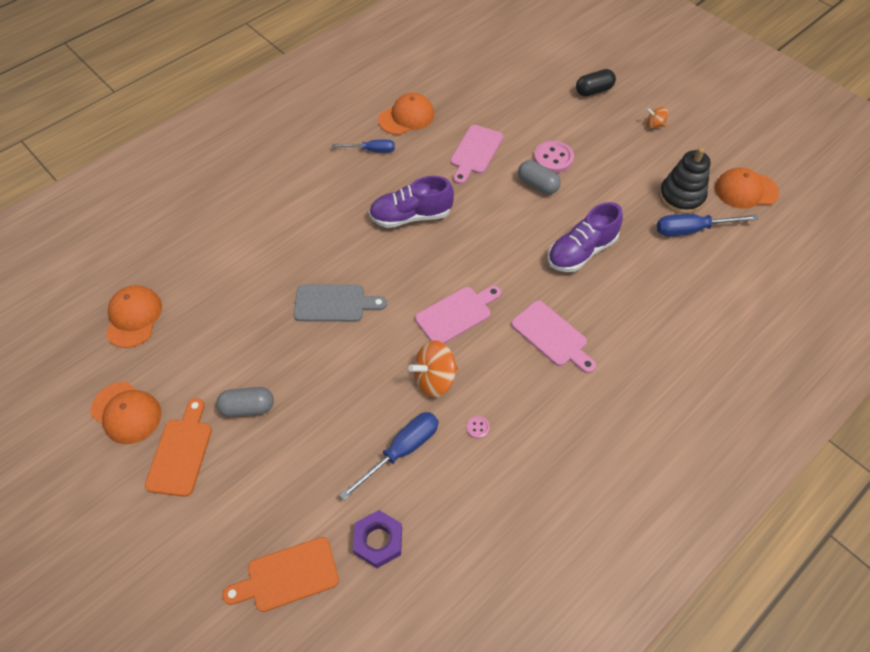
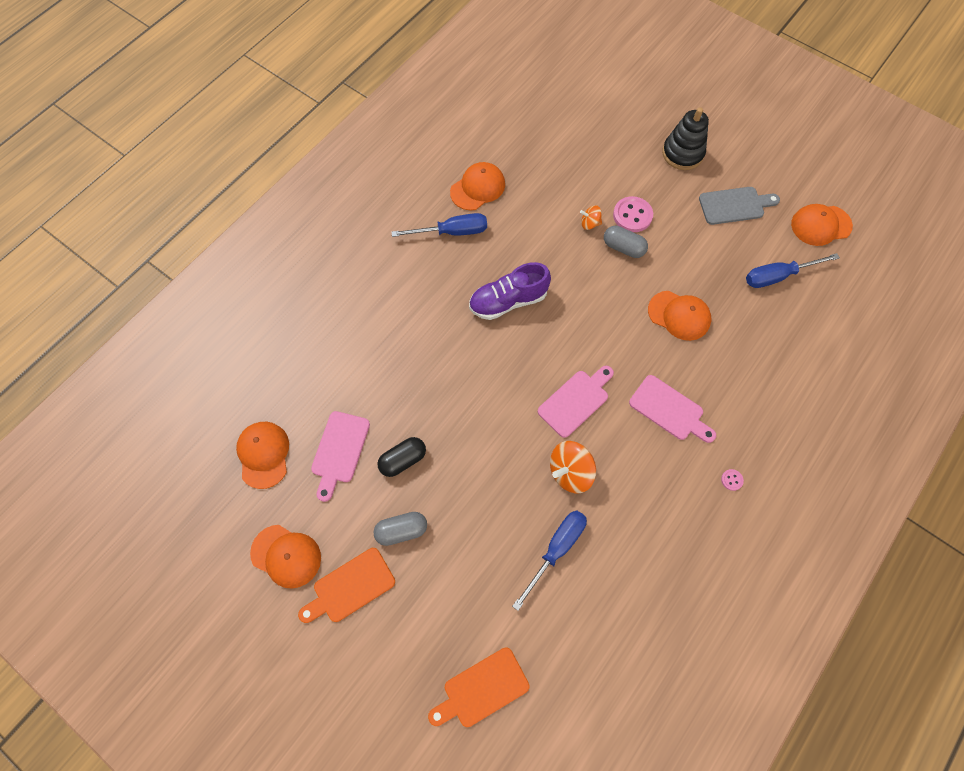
camera: 10 degrees left, 10 degrees up
orange cutting board [145,398,212,497] -> orange cutting board turned 120 degrees counterclockwise [298,548,395,623]
grey cutting board [294,284,387,322] -> grey cutting board moved to [699,187,780,225]
blue screwdriver [332,140,395,153] -> blue screwdriver [391,213,487,237], size x1.50
purple nut [353,510,402,568] -> none
pink cutting board [450,125,503,184] -> pink cutting board moved to [311,411,370,502]
pink button [466,416,490,439] -> pink button moved to [721,469,744,491]
purple shoe [548,202,623,272] -> orange cap [648,291,711,341]
black capsule [576,69,616,97] -> black capsule moved to [377,437,426,477]
orange spinning top [646,107,668,128] -> orange spinning top moved to [580,205,602,230]
black stacking toy [659,147,711,214] -> black stacking toy moved to [662,107,709,170]

